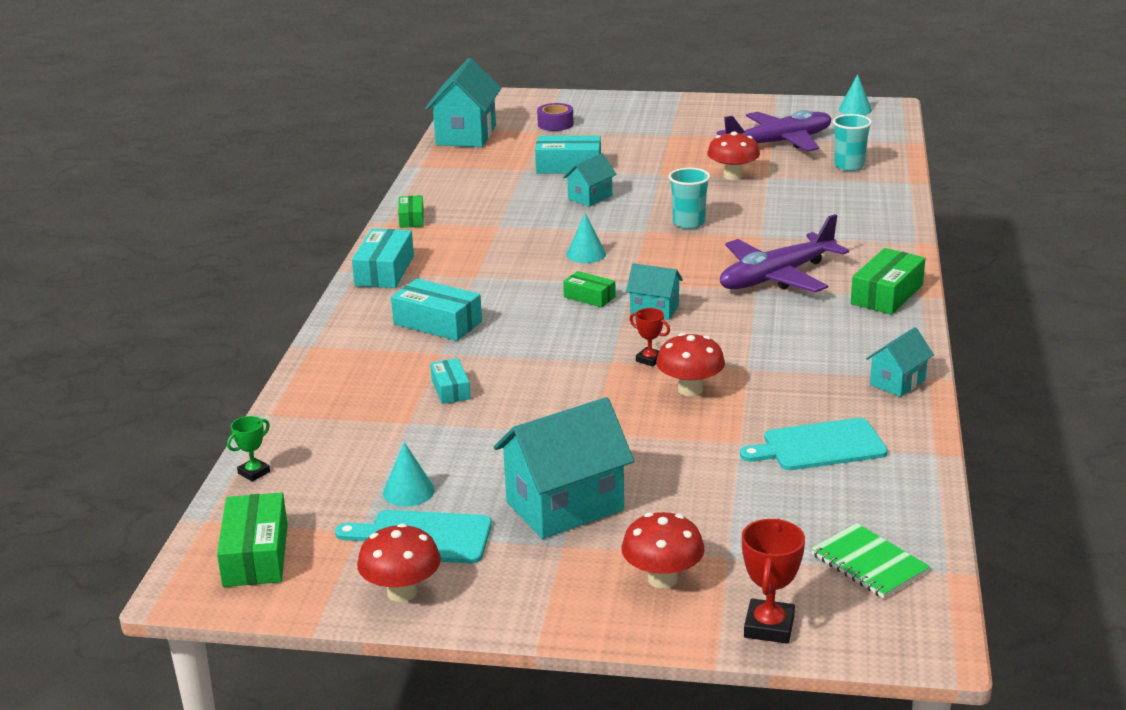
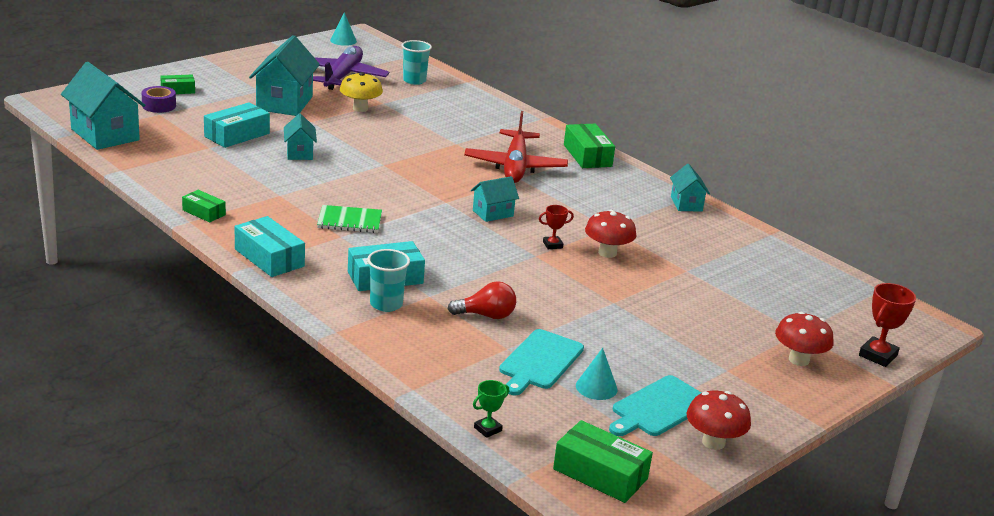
camera: 55 degrees left, 0 degrees up
green trophy [227,416,270,482] -> green trophy turned 60 degrees clockwise [473,380,509,438]
turquoise box [430,358,471,404] -> red light bulb [448,281,516,319]
turquoise house [494,397,634,539] -> turquoise house moved to [249,35,320,116]
green box [563,271,616,307] -> green box moved to [160,75,195,94]
turquoise cone [566,213,606,263] -> none
turquoise cup [669,168,710,229] -> turquoise cup moved to [367,249,410,312]
red mushroom [707,131,760,180] -> yellow mushroom [340,72,383,112]
purple plane [720,214,849,292] -> red plane [464,111,568,183]
turquoise cutting board [740,418,888,470] -> turquoise cutting board moved to [499,329,584,395]
red trophy [742,519,805,644] -> red trophy turned 75 degrees clockwise [859,283,916,367]
green notebook [811,523,930,599] -> green notebook moved to [317,205,382,233]

